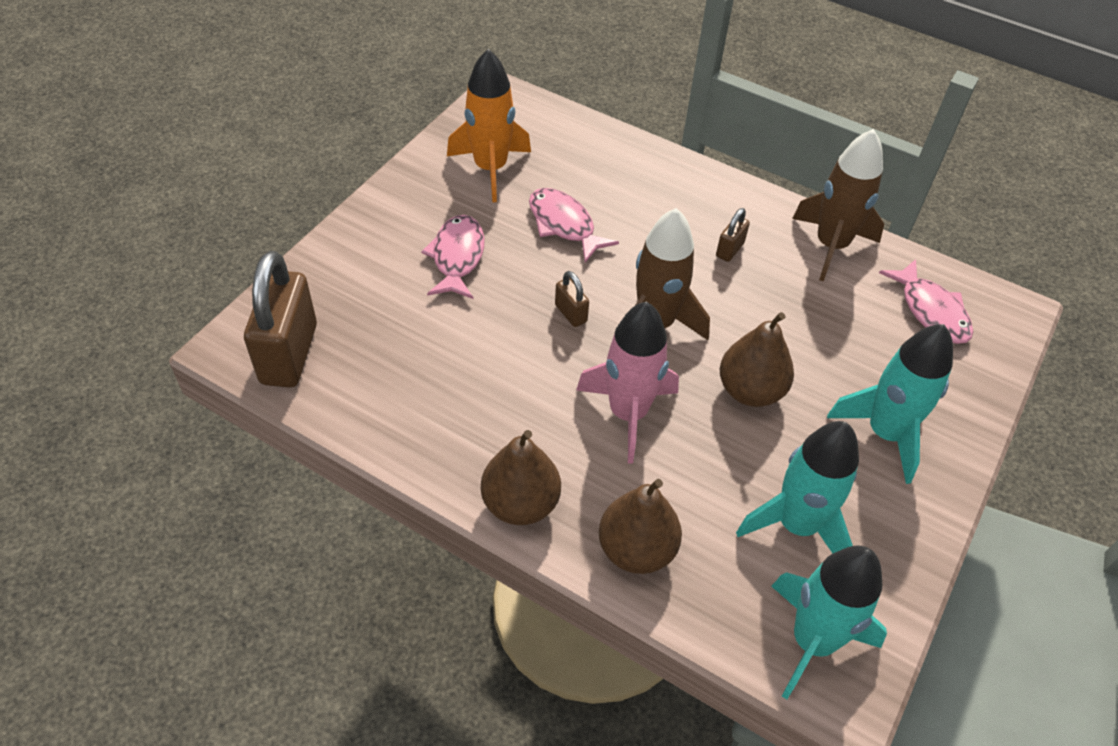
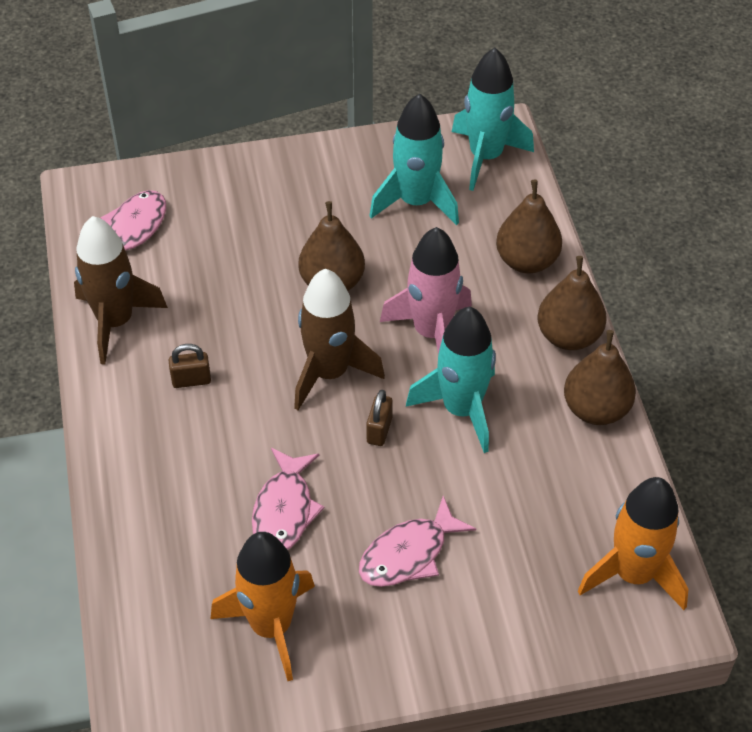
camera: 130 degrees left, 0 degrees up
brown padlock [244,251,317,388] -> orange rocket [578,477,688,610]
turquoise rocket [827,324,953,484] -> turquoise rocket moved to [406,307,496,453]
none -> brown pear [564,330,636,425]

